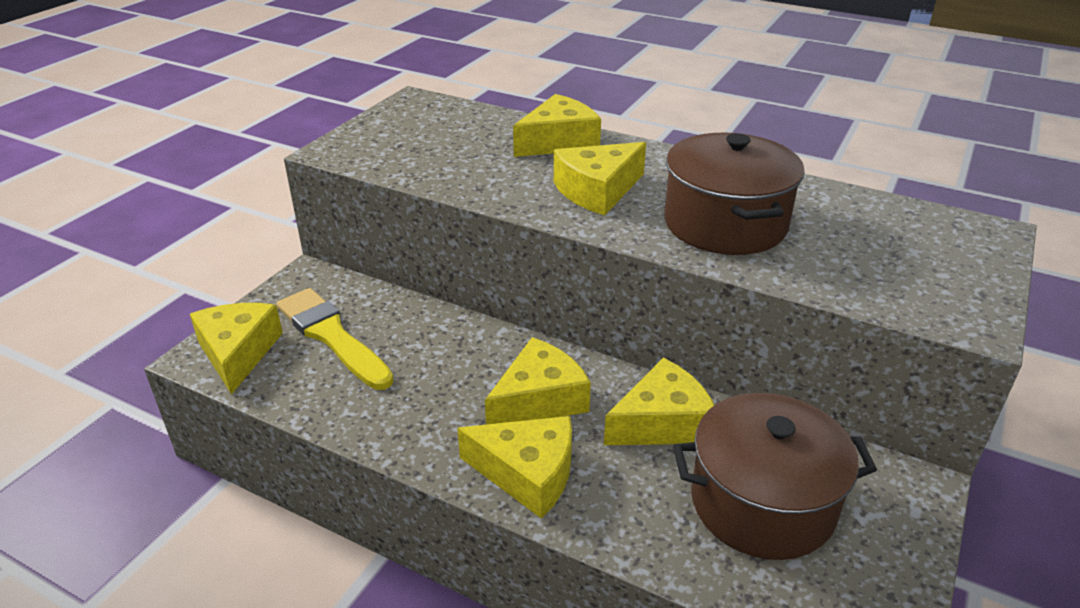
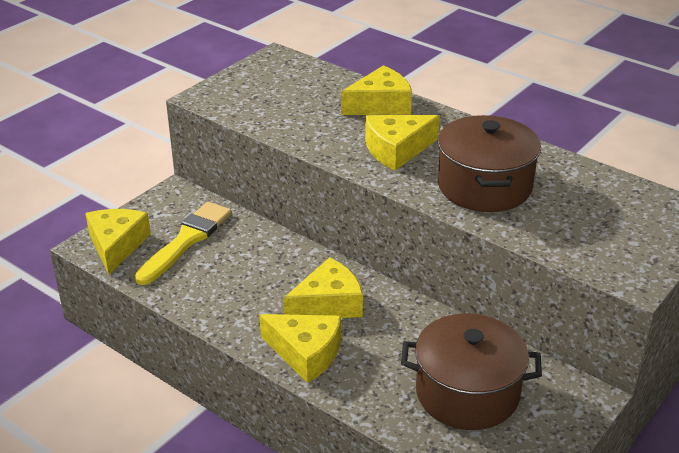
camera: 10 degrees right, 0 degrees up
yellow brush [276,288,394,390] -> yellow brush turned 60 degrees clockwise [135,202,232,285]
yellow cheese [604,358,714,445] -> none

